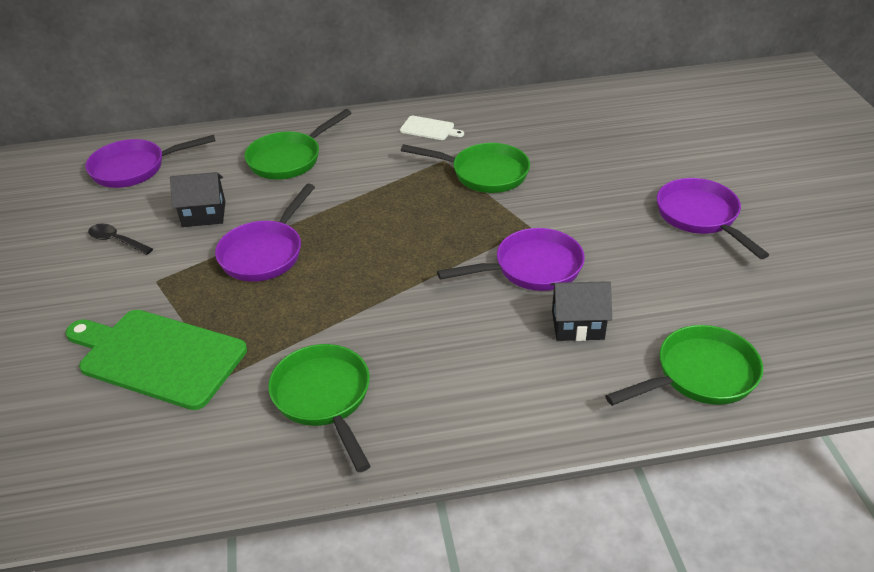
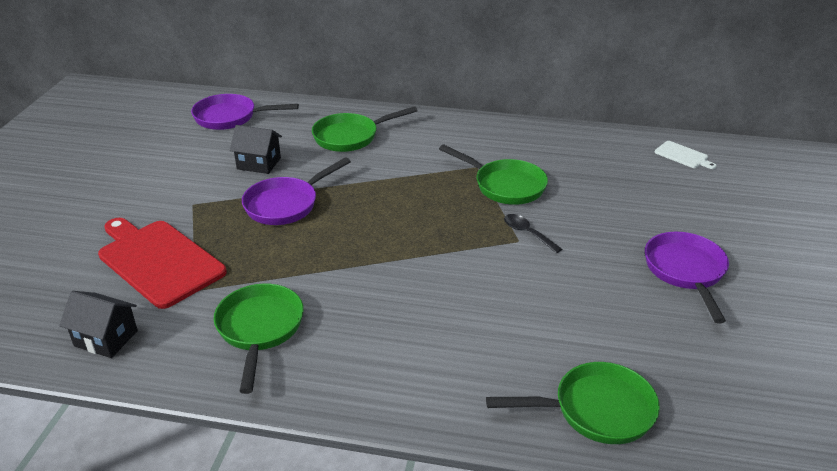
camera: 20 degrees right, 5 degrees down
green cutting board [66,310,247,410] -> red cutting board [98,218,227,309]
black spoon [88,224,153,255] -> black spoon moved to [504,214,562,253]
white cutting board [400,116,464,140] -> white cutting board moved to [655,141,717,169]
purple pan [437,228,585,291] -> none
black house [550,281,612,341] -> black house moved to [59,291,138,358]

